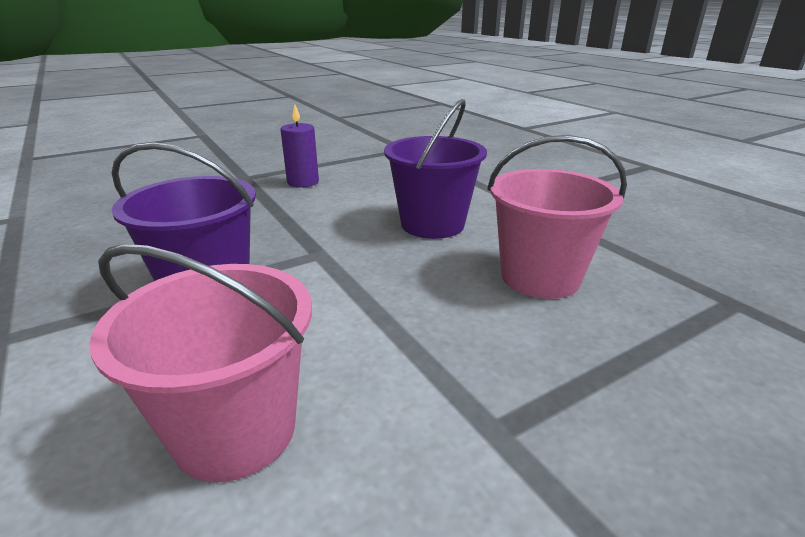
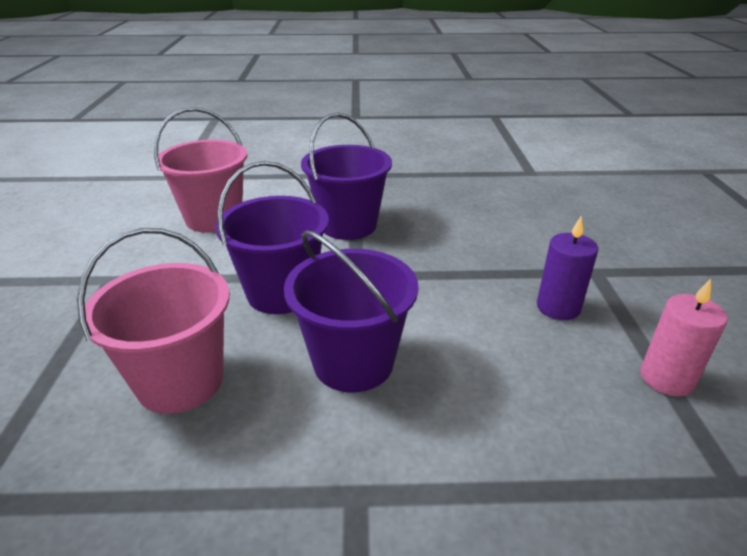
camera: 120 degrees right, 5 degrees up
none -> purple bucket [215,161,329,314]
none -> pink candle [641,279,728,397]

